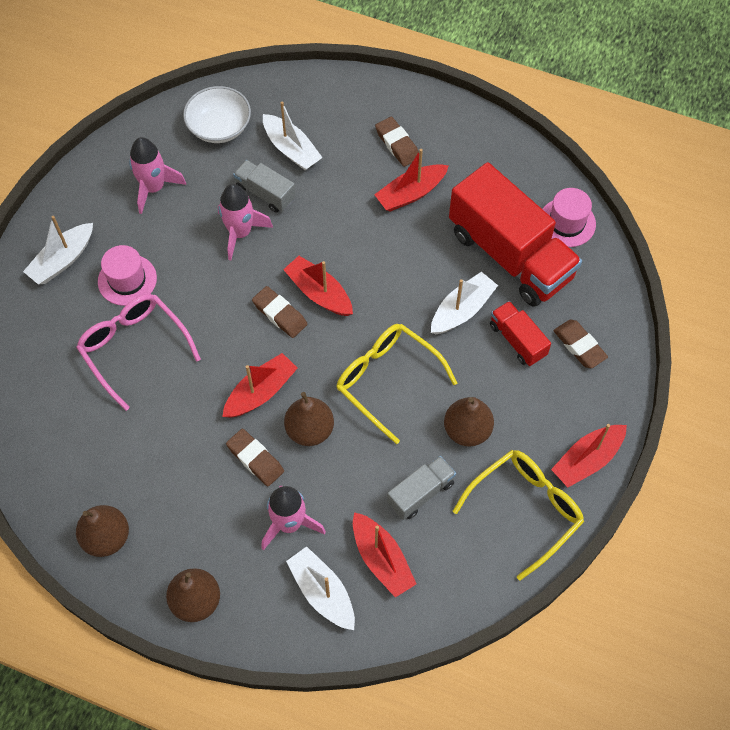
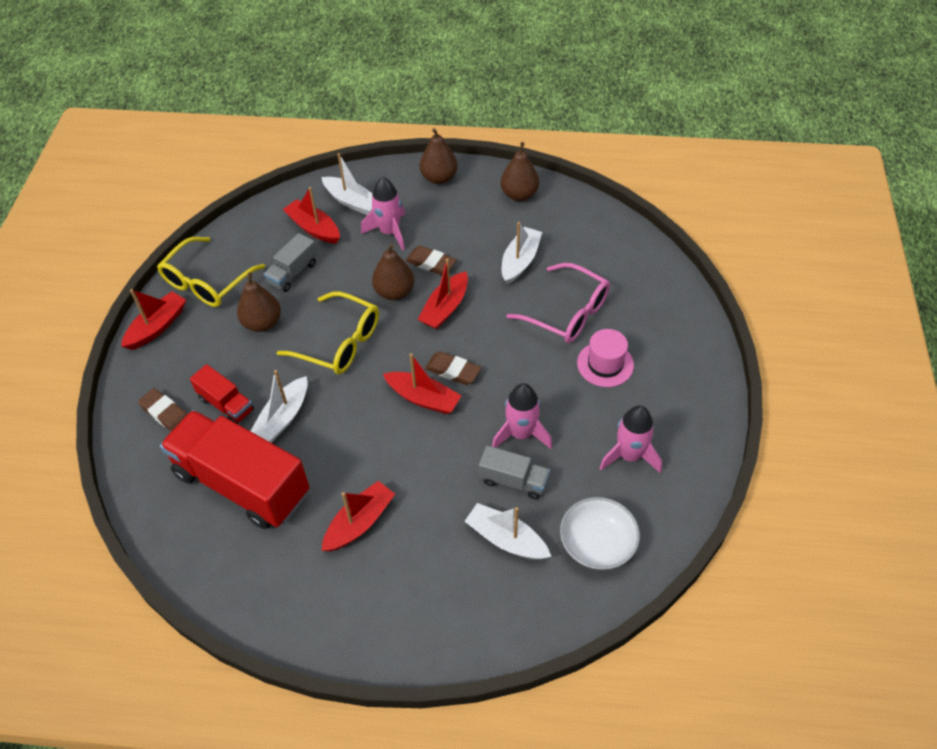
camera: 165 degrees right, 10 degrees down
white boat [23,216,93,284] -> white boat moved to [502,222,542,285]
brown eraser [375,117,419,167] -> none
pink hat [543,188,596,247] -> none

